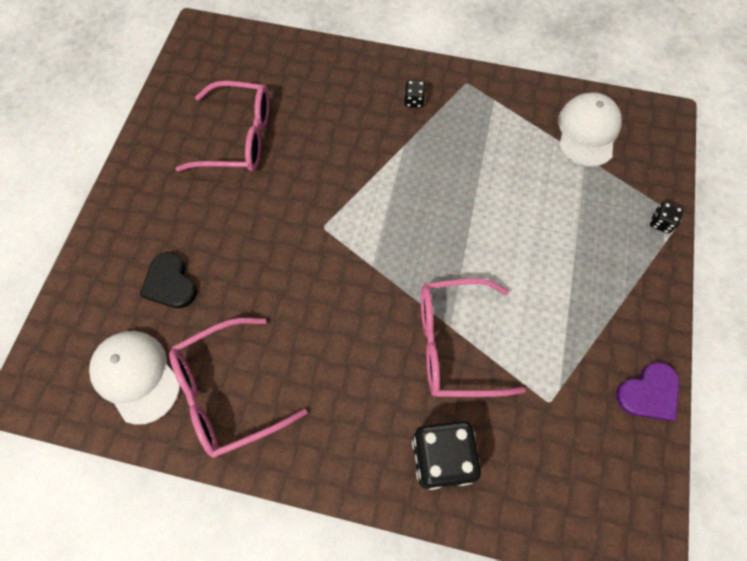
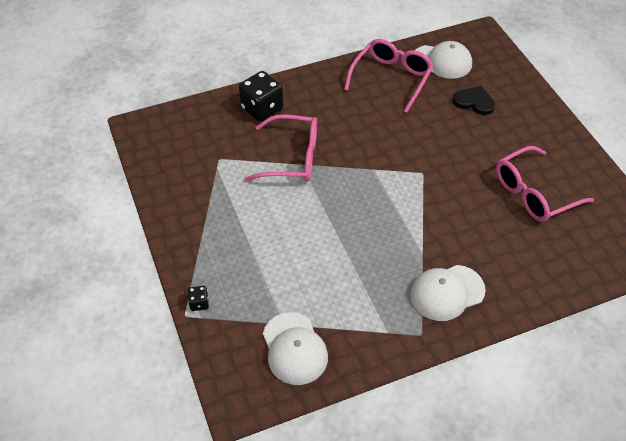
camera: 145 degrees right, 15 degrees down
black dice [404,80,426,108] -> white cap [410,265,485,321]
pink glasses [421,278,526,397] -> pink glasses turned 45 degrees clockwise [244,114,317,182]
purple heart [616,362,680,421] -> none

